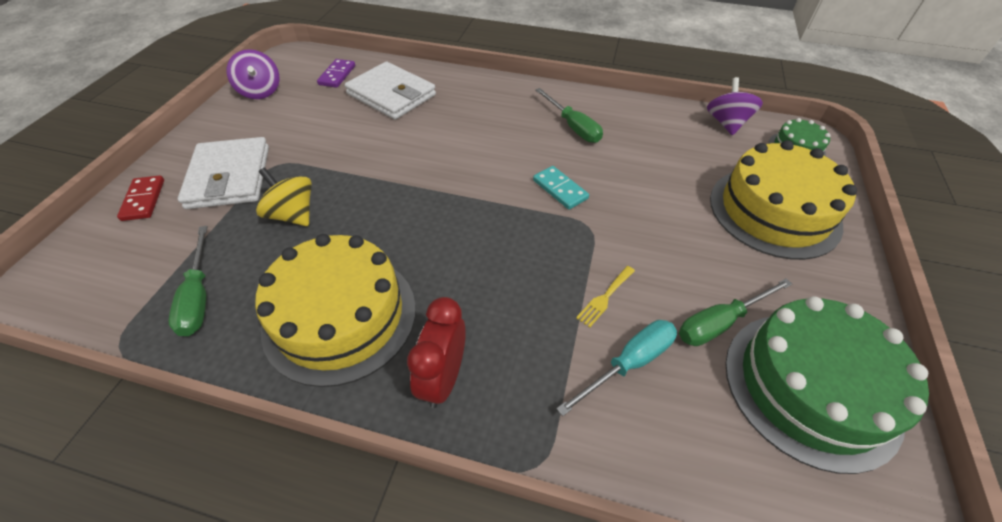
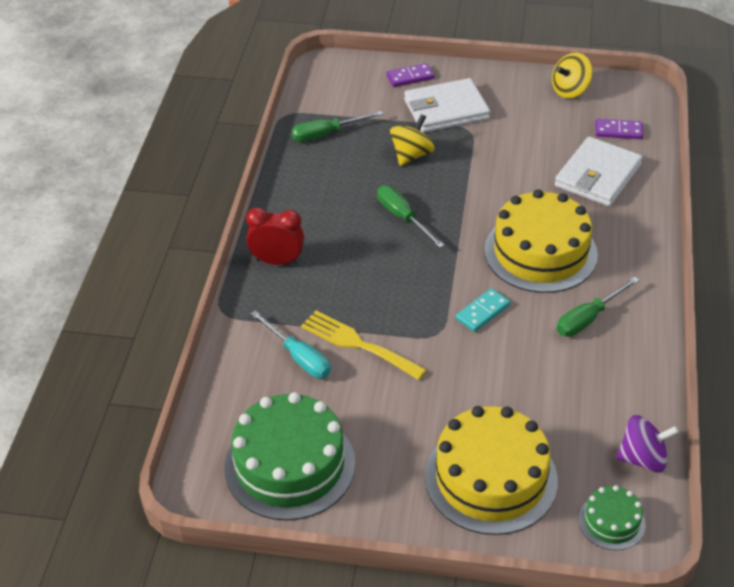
camera: 85 degrees right, 5 degrees down
red domino [117,175,164,221] -> purple domino [386,63,434,87]
purple spinning top [226,49,279,99] -> yellow spinning top [552,53,593,98]
yellow cake [255,234,416,387] -> yellow cake moved to [484,189,598,293]
yellow fork [576,266,635,328] -> yellow fork [301,310,427,380], size x1.91
green screwdriver [679,278,792,346] -> green screwdriver moved to [377,185,445,248]

